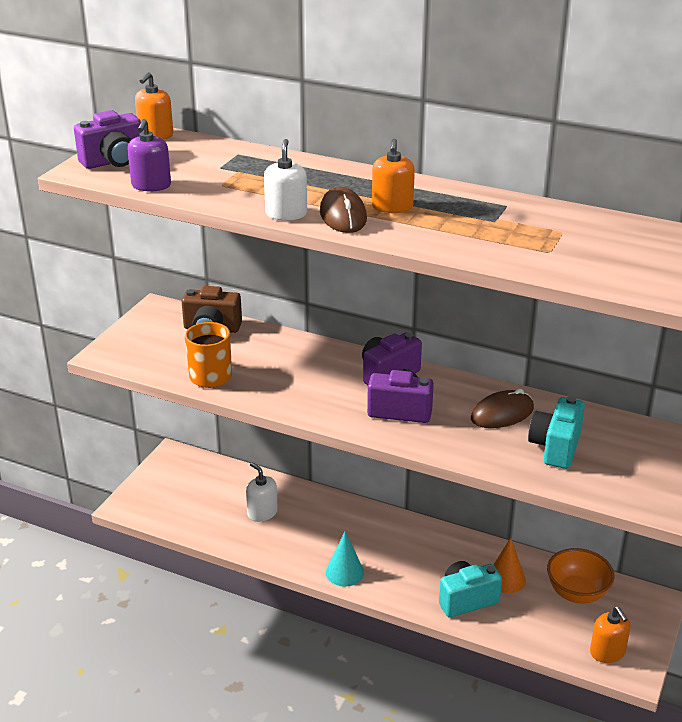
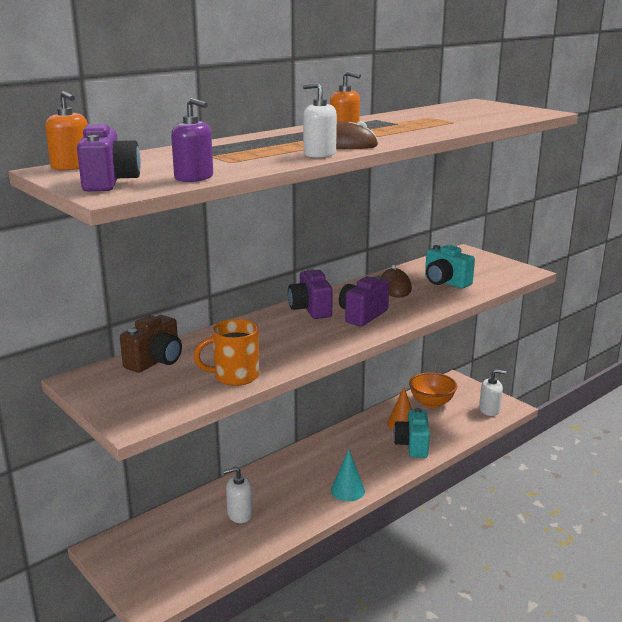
camera: 65 degrees left, 10 degrees down
orange soap dispenser [590,606,631,663] -> white soap dispenser [479,369,506,416]

